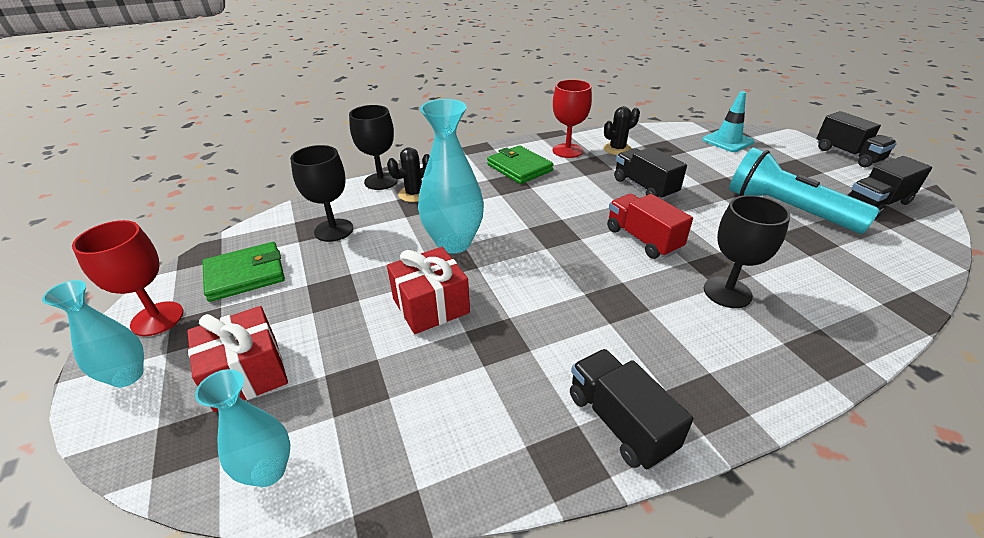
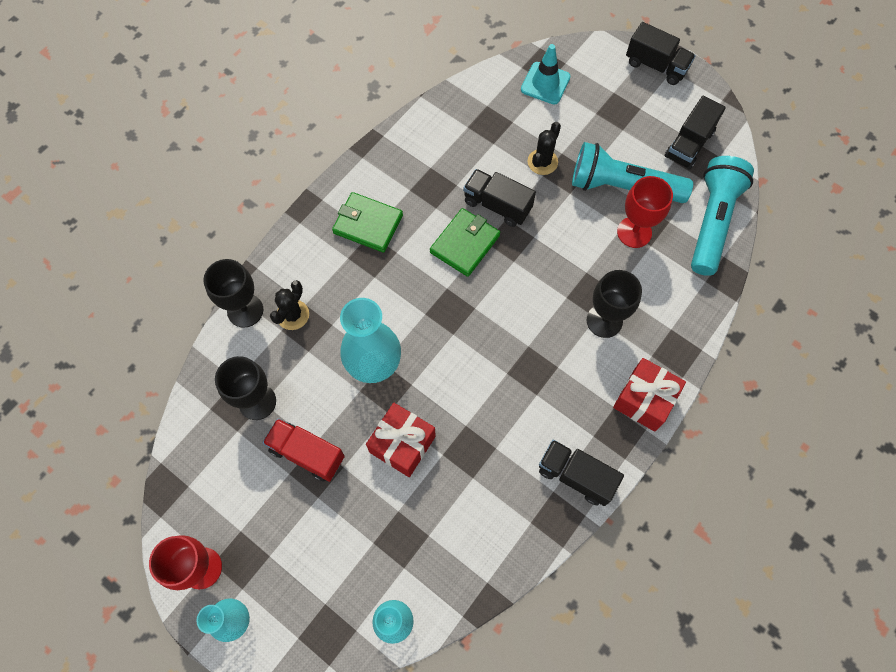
camera: 30 degrees left, 30 degrees up
red gift [187,306,288,412] -> red gift moved to [613,358,686,432]
green wallet [203,242,285,302] -> green wallet moved to [430,208,500,277]
red goblet [553,79,592,158] -> red goblet moved to [617,176,673,248]
black cactus [604,106,640,155] -> black cactus moved to [528,122,561,175]
red truck [607,194,693,259] -> red truck moved to [263,418,345,482]
none -> turquoise flashlight [691,156,754,276]

